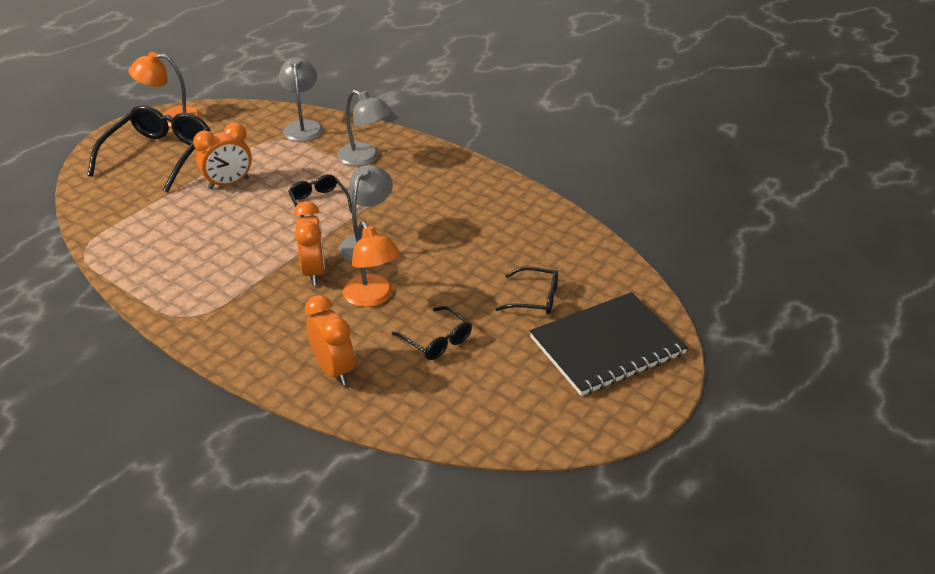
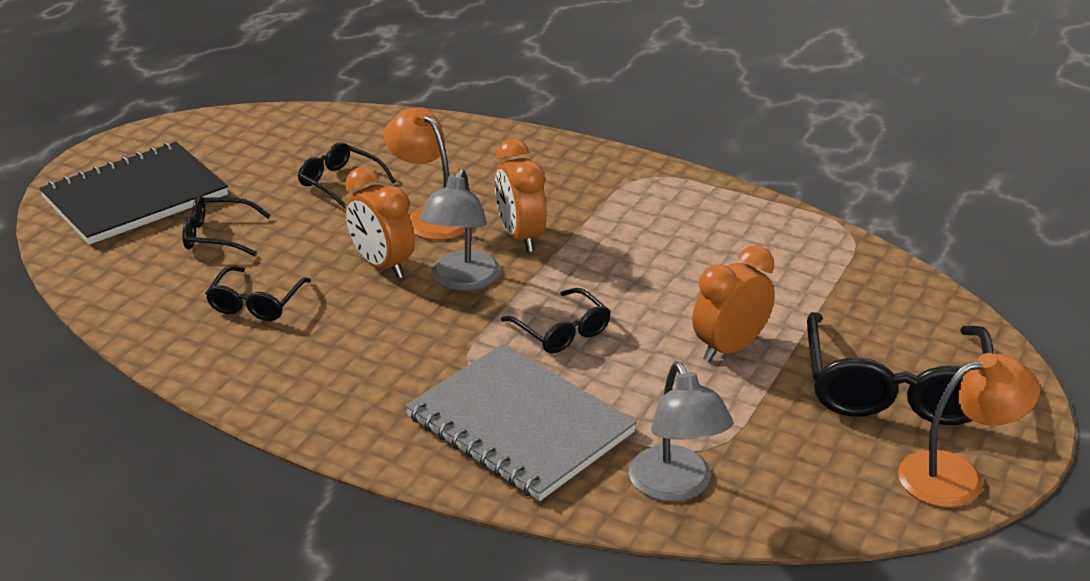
camera: 170 degrees right, 5 degrees down
orange clock [305,295,355,385] -> orange clock moved to [345,167,415,278]
grey lamp [337,90,391,166] -> grey notebook [405,344,637,501]
none -> black glasses [205,266,311,321]

